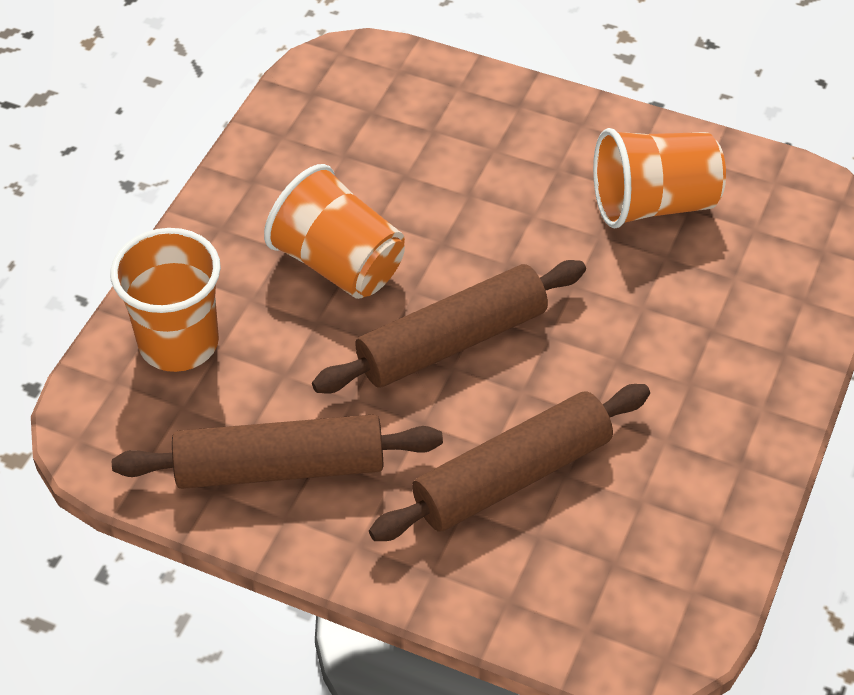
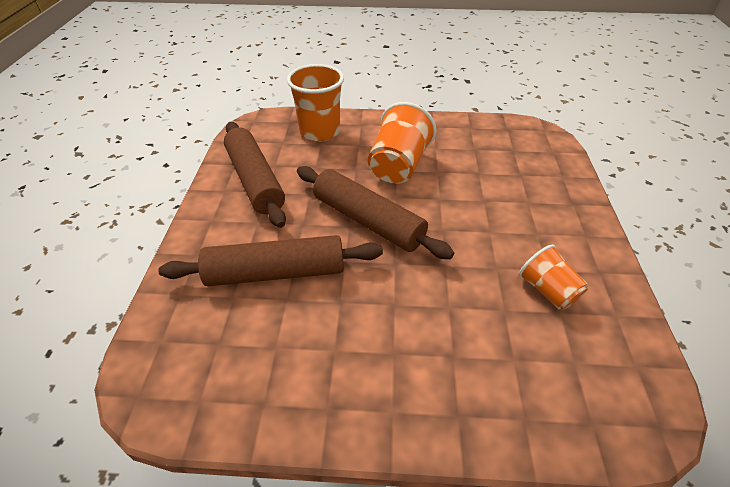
camera: 70 degrees right, 5 degrees down
brown rolling pin [369,384,650,541] -> brown rolling pin turned 45 degrees counterclockwise [158,235,383,286]
orange cup [593,128,726,228] -> orange cup [519,245,588,310], size x0.61

